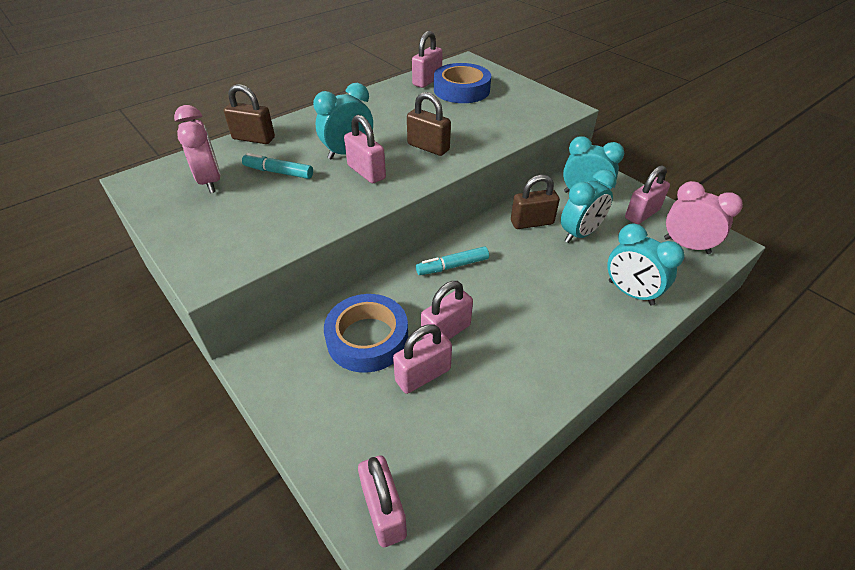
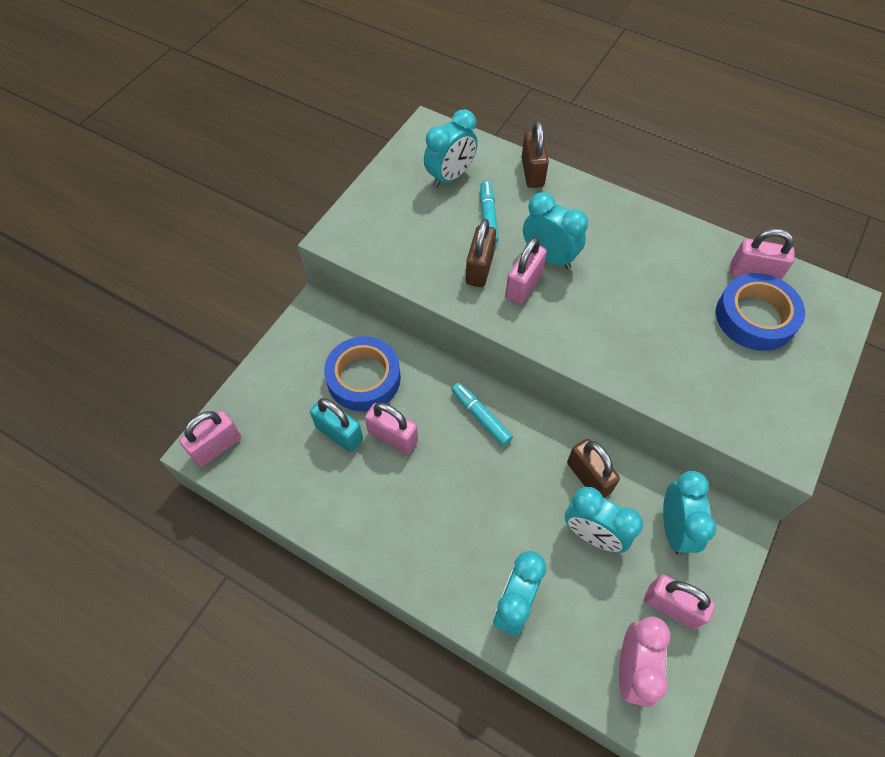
camera: 70 degrees right, 15 degrees up
pink clock [174,105,221,193] -> turquoise clock [424,109,478,188]
pink padlock [393,324,452,394] -> turquoise padlock [310,398,363,452]
brown padlock [407,92,451,156] -> brown padlock moved to [466,219,496,287]

